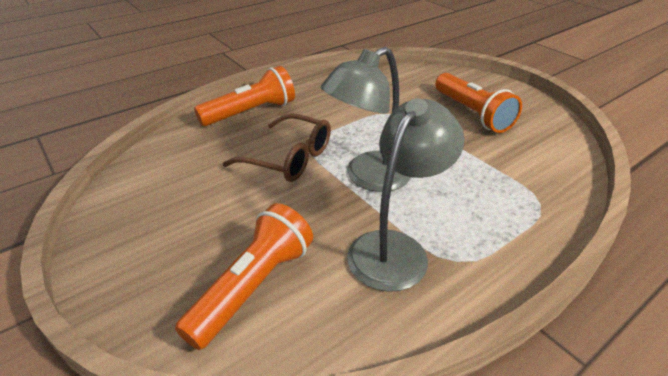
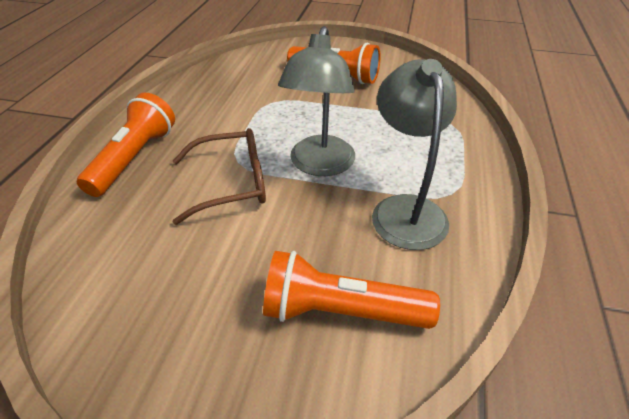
camera: 40 degrees left, 5 degrees up
orange flashlight [175,203,313,350] -> orange flashlight turned 75 degrees counterclockwise [263,251,440,329]

